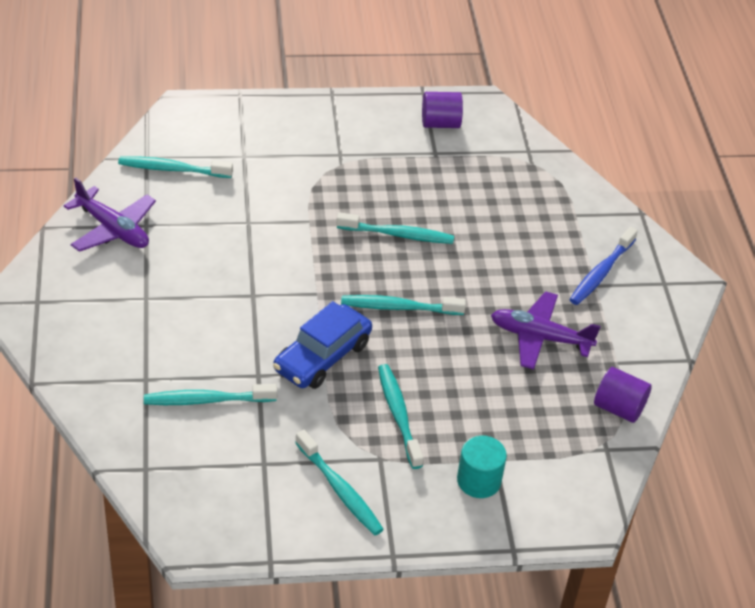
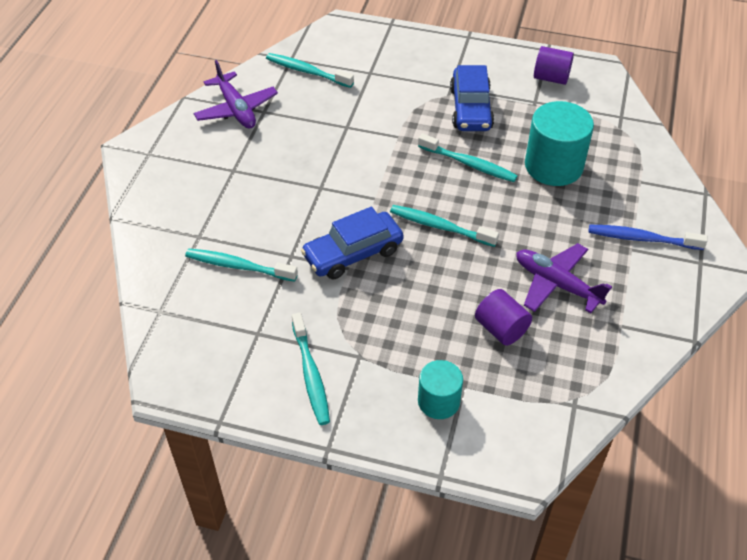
camera: 25 degrees right, 5 degrees up
turquoise toothbrush [378,364,424,469] -> none
blue toothbrush [569,227,638,305] -> blue toothbrush turned 45 degrees clockwise [588,225,708,250]
purple cylinder [594,367,652,423] -> purple cylinder moved to [475,289,532,346]
none -> blue car [450,65,494,131]
none -> turquoise cylinder [525,101,594,186]

